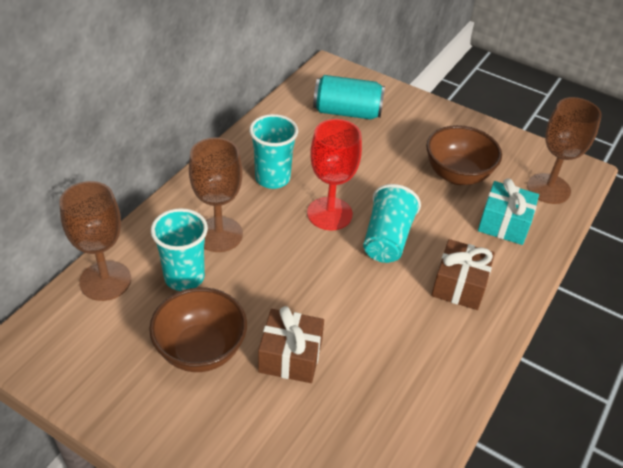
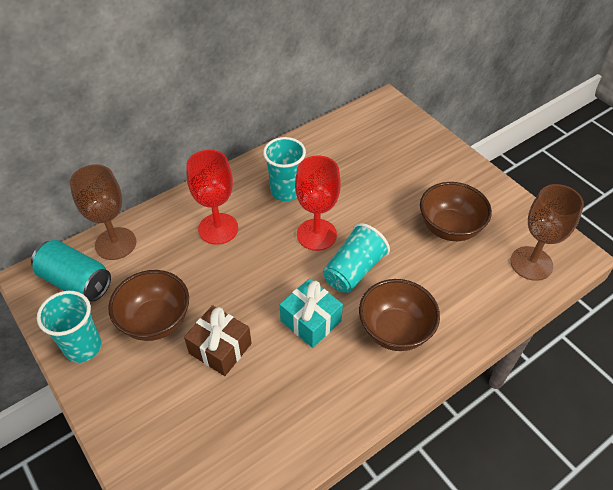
camera: 25 degrees right, 5 degrees up
turquoise cup [151,208,208,291] -> turquoise cup moved to [37,291,101,363]
brown goblet [189,138,243,252] -> red goblet [186,150,238,245]
turquoise can [313,75,385,120] -> turquoise can moved to [31,240,111,302]
brown gift [431,239,495,310] -> brown bowl [359,279,440,351]
turquoise gift [478,178,539,245] -> turquoise gift moved to [280,278,343,348]

